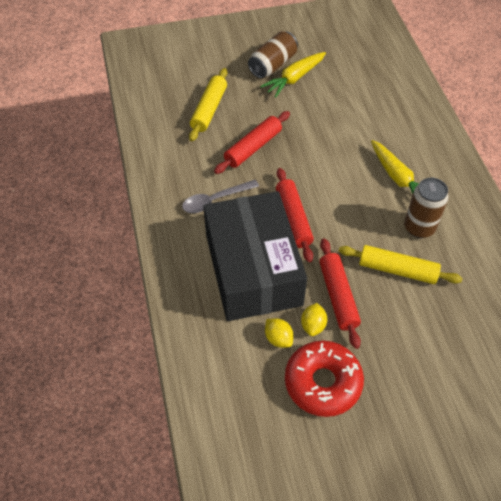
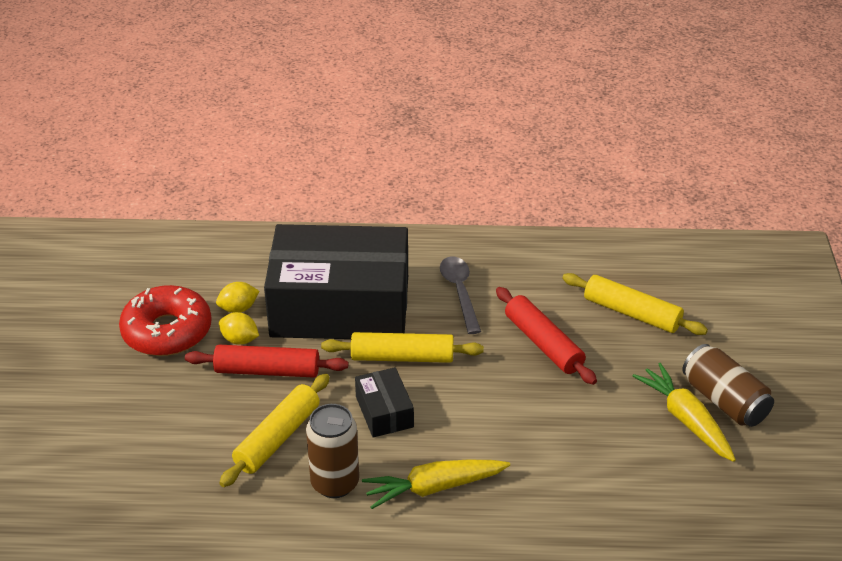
camera: 105 degrees right, 15 degrees down
red rolling pin [276,168,314,262] -> yellow rolling pin [321,332,484,363]
none -> black box [355,367,414,437]

